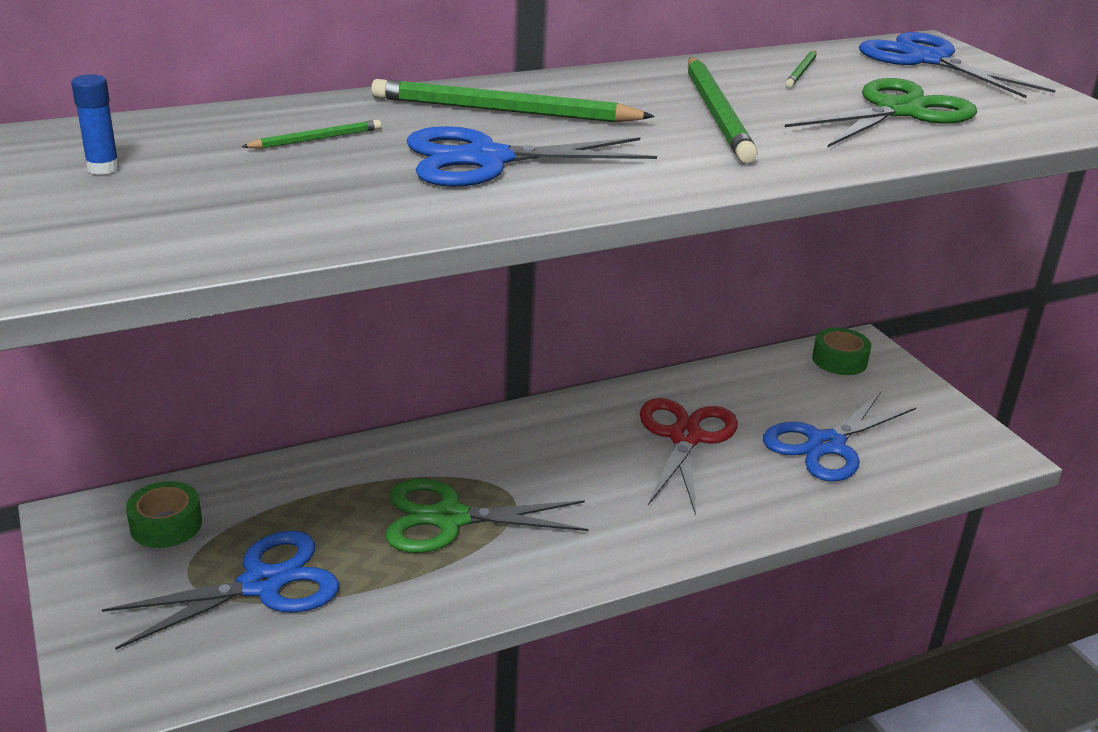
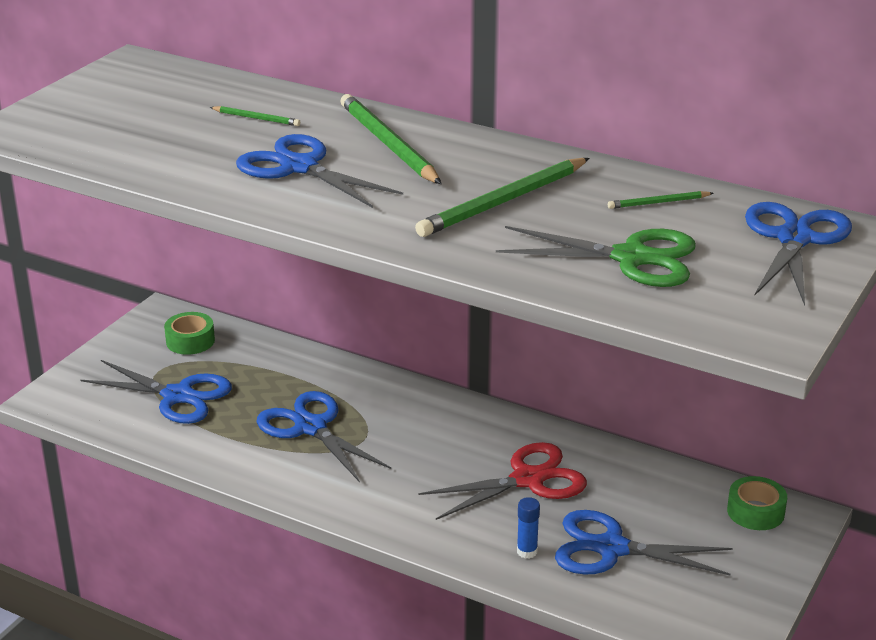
camera: 55 degrees right, 0 degrees up
blue glue stick [71,74,120,175] -> blue glue stick moved to [517,497,540,559]
green scissors [386,479,589,553] -> blue scissors [256,391,391,482]

